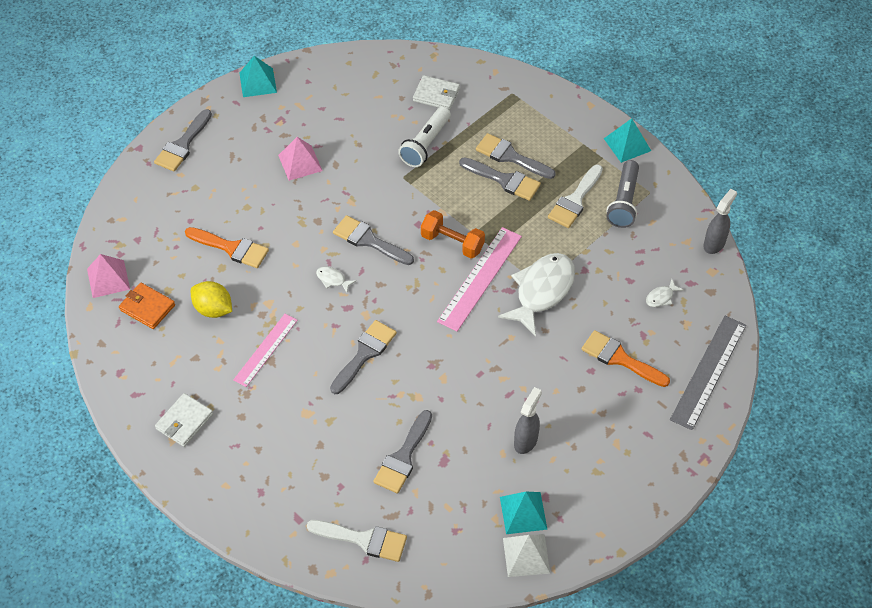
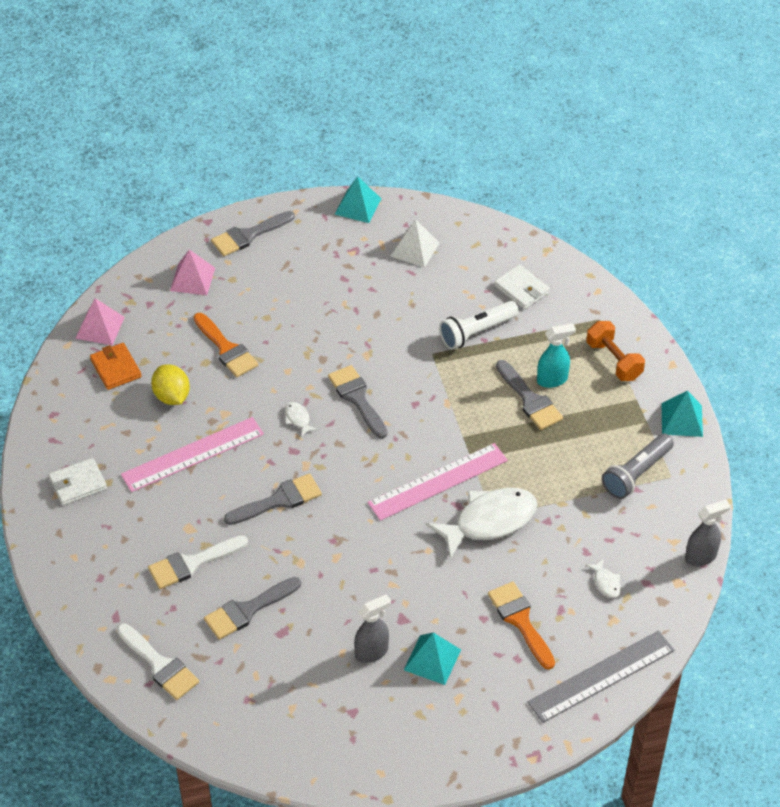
camera: 30 degrees right, 5 degrees down
pink ruler [233,314,298,387] -> pink ruler [121,417,264,492], size x1.51
pink pyramid [278,137,322,181] -> pink pyramid moved to [170,249,215,295]
orange dumbbell [421,210,485,258] -> orange dumbbell moved to [586,321,645,381]
grey brush [476,133,556,179] -> turquoise spray bottle [537,323,576,388]
turquoise pyramid [500,492,548,534] -> turquoise pyramid moved to [404,633,461,685]
white pyramid [503,534,550,577] -> white pyramid moved to [391,219,440,268]
white brush [548,165,603,228] -> white brush moved to [148,535,248,589]
white fish [646,279,683,307] -> white fish turned 105 degrees counterclockwise [586,559,621,598]

